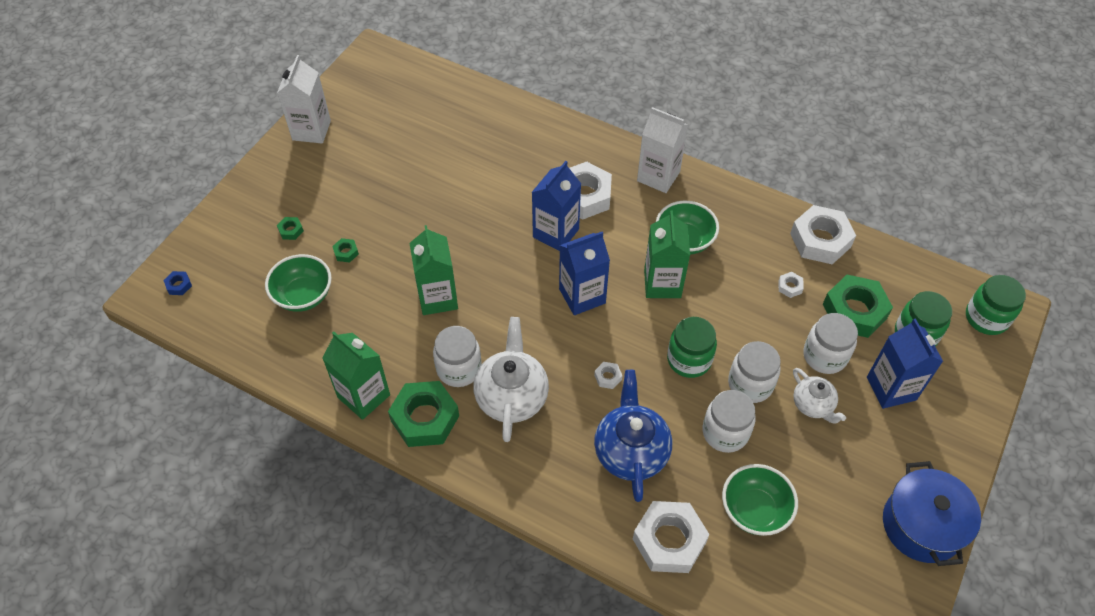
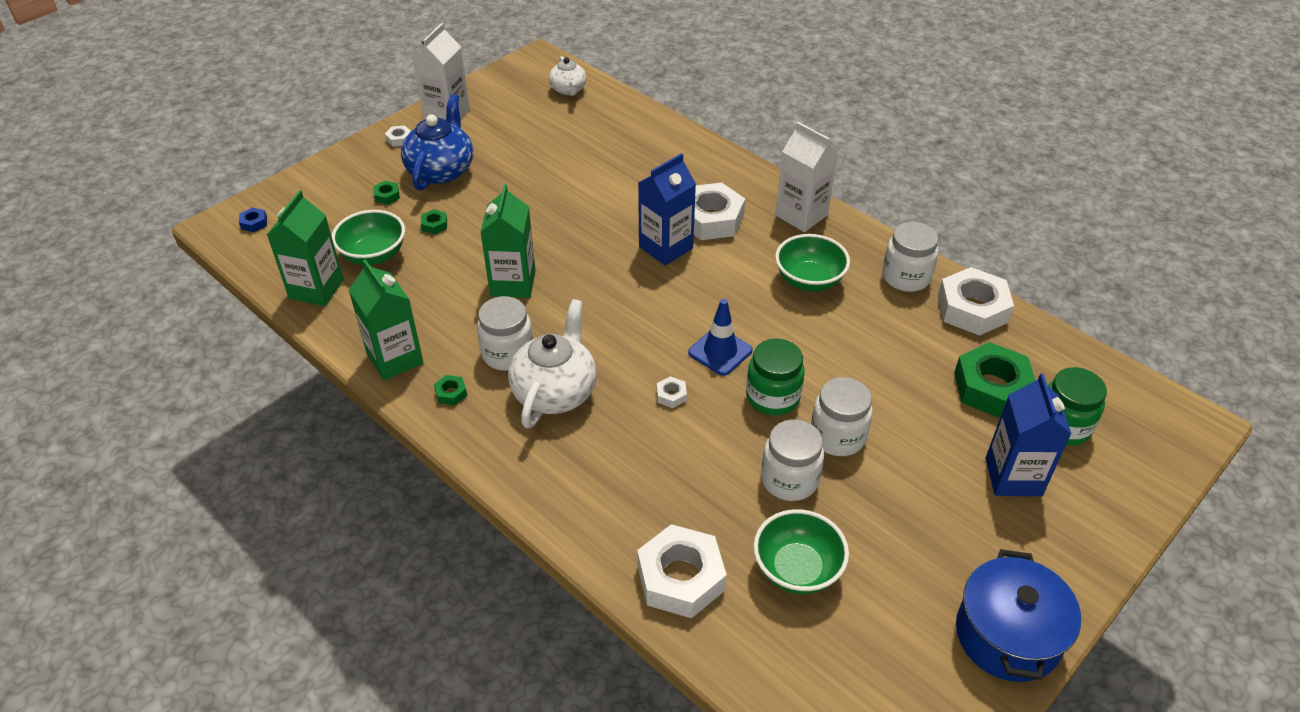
camera: 15 degrees right, 10 degrees down
green nut [388,381,459,447] -> green nut [434,375,467,405], size x0.42
blue carton [559,232,610,315] -> none
blue teapot [594,370,672,502] -> blue teapot moved to [401,94,473,191]
green carton [644,210,690,298] -> green carton moved to [267,190,344,306]
white nut [779,272,804,298] -> white nut moved to [385,125,411,147]
white teapot [793,368,846,424] -> white teapot moved to [549,56,587,96]
white jar [803,313,858,374] -> white jar moved to [883,222,939,292]
green jar [966,275,1026,335] -> none
none -> blue traffic cone [688,299,753,376]

